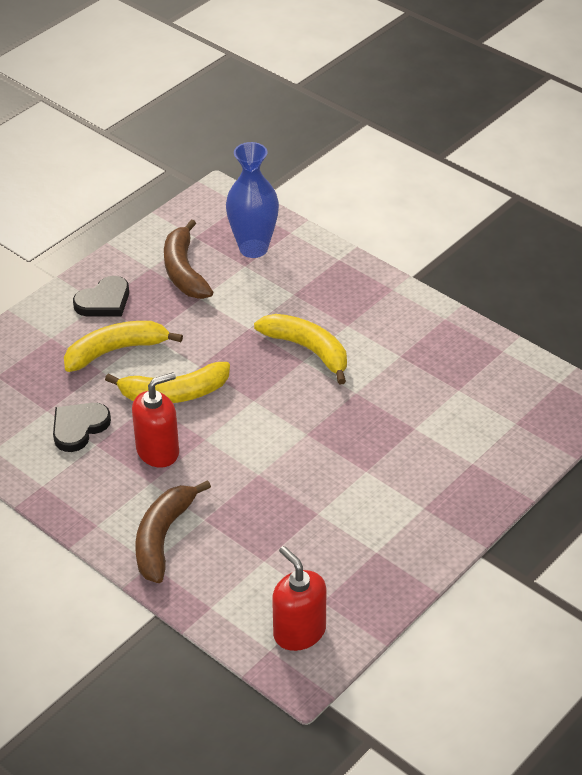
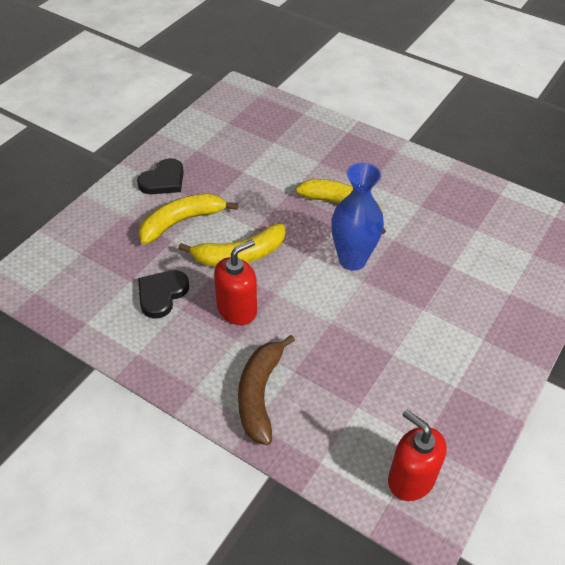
camera: 10 degrees left, 5 degrees up
brown banana [164,219,213,299] -> none
blue vase [226,142,279,258] -> blue vase moved to [331,162,384,271]

